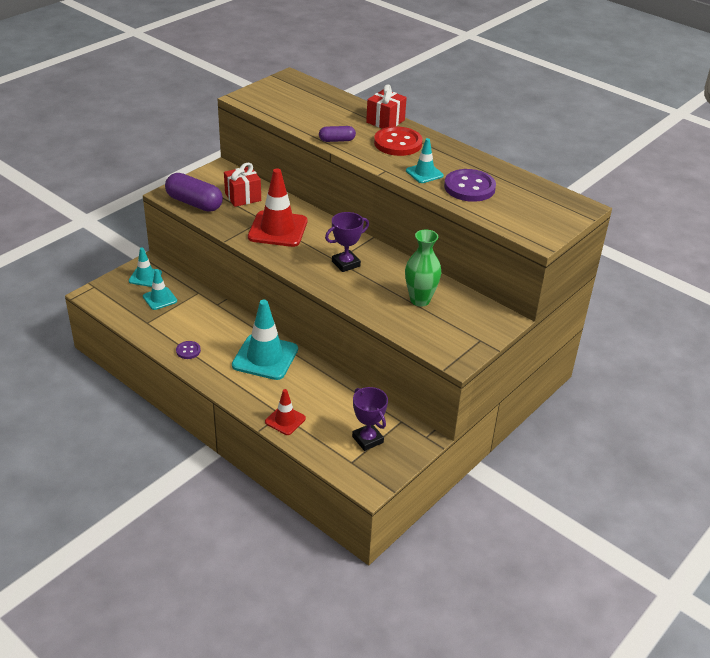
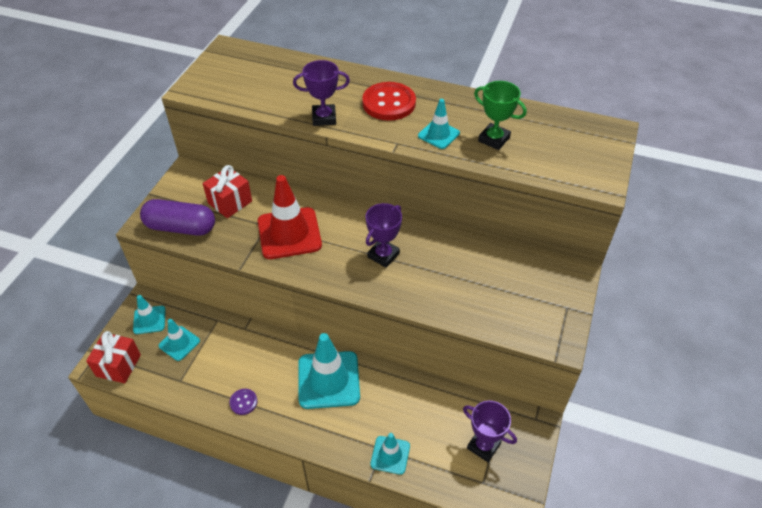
camera: 20 degrees left, 10 degrees up
red traffic cone [265,389,306,435] -> turquoise traffic cone [371,433,410,475]
purple capsule [319,126,356,142] -> purple trophy [293,60,350,126]
red gift [366,84,407,129] -> red gift moved to [86,331,141,383]
green vase [405,230,441,307] -> none
purple button [444,169,496,202] -> green trophy [474,81,527,150]

